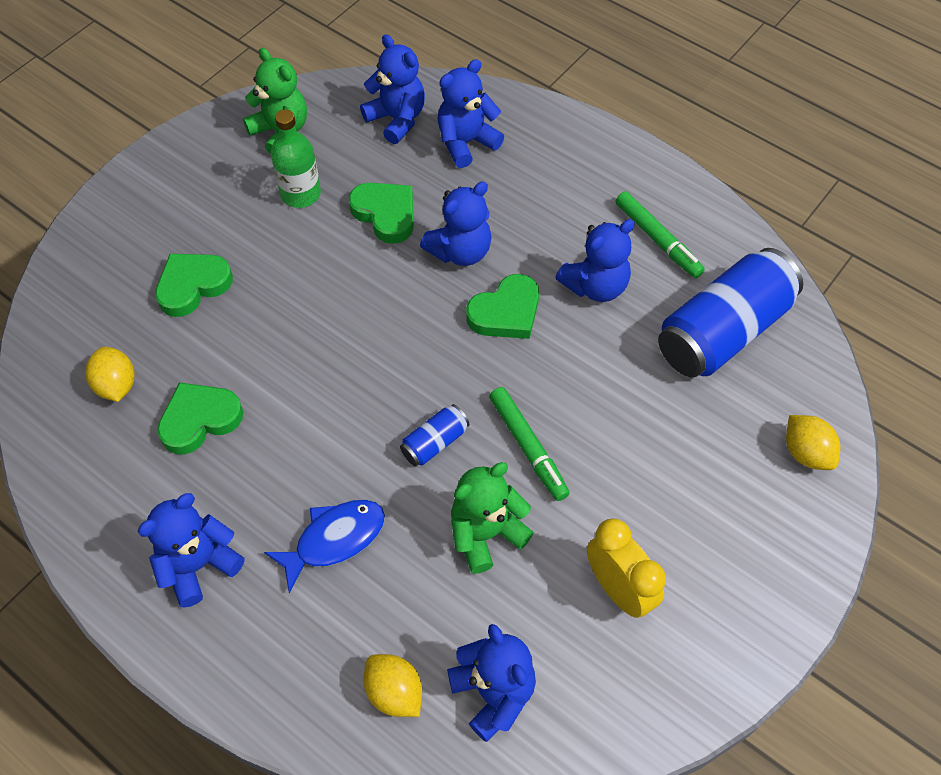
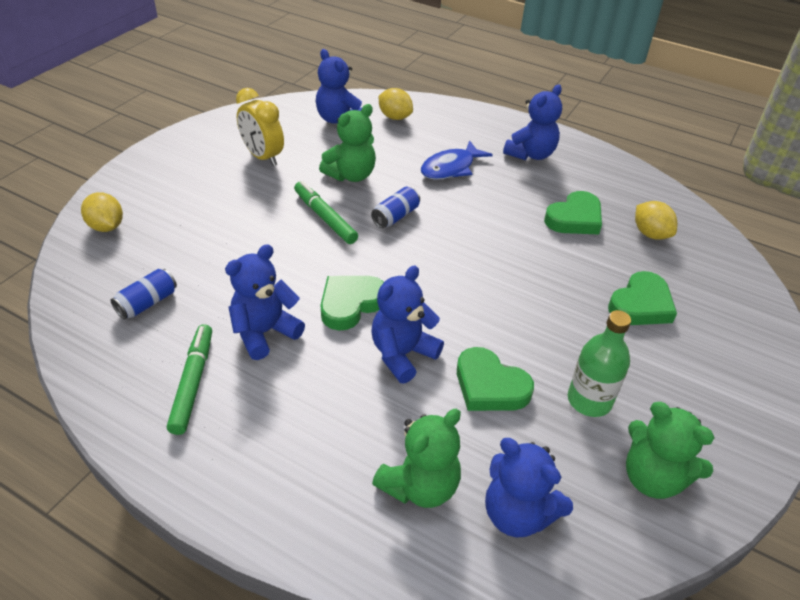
camera: 170 degrees right, 15 degrees down
blue teddy bear [438,59,504,168] -> green teddy bear [372,409,461,508]
green marker [616,191,705,278] -> green marker turned 45 degrees clockwise [167,324,212,435]
blue can [658,248,803,377] -> blue can [111,269,177,320], size x0.44

